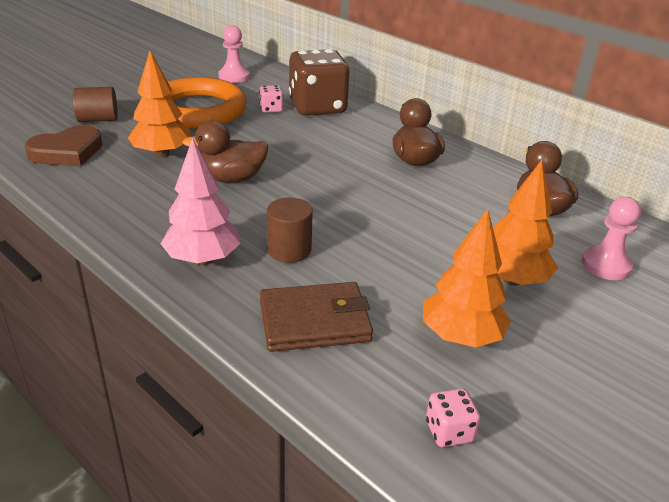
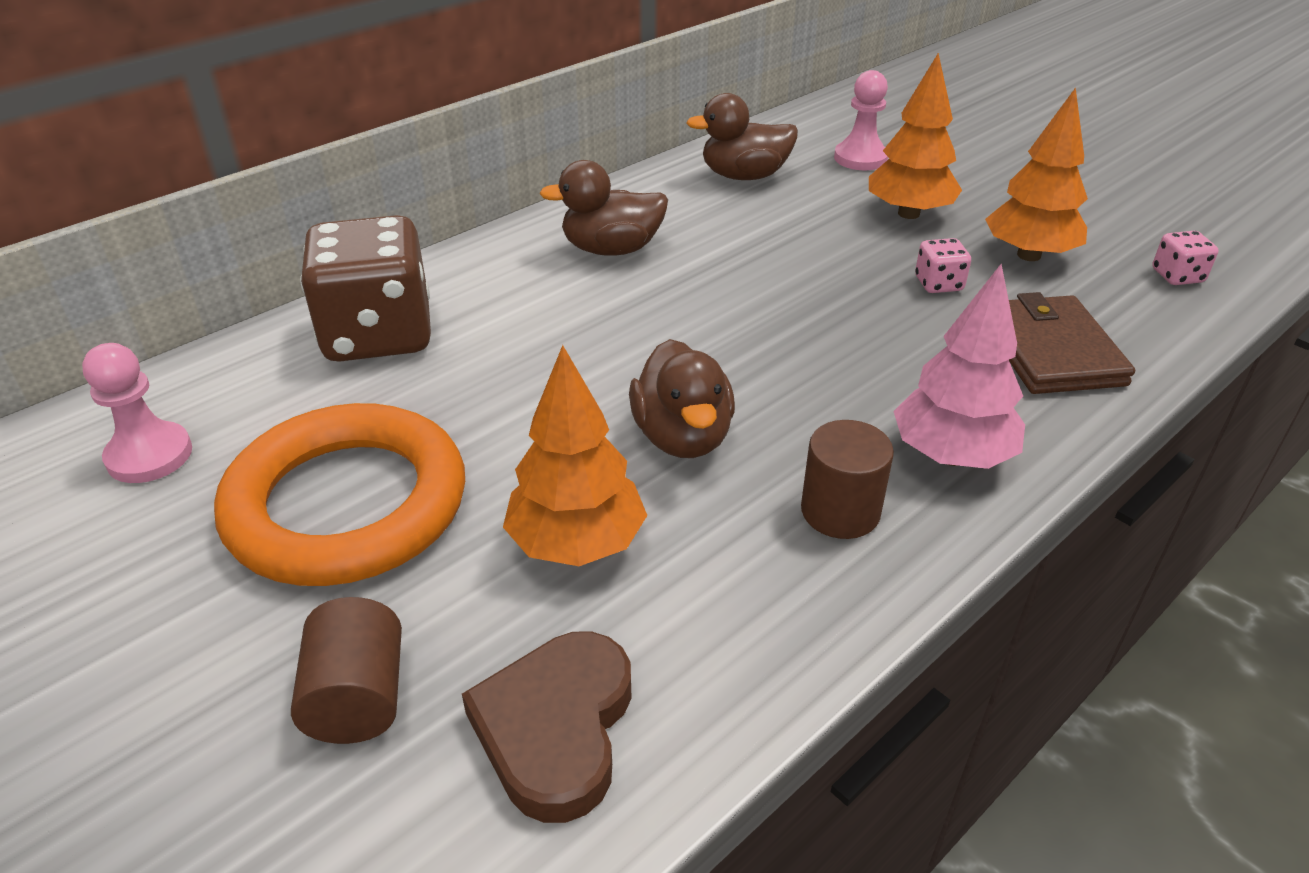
camera: 85 degrees left, 5 degrees up
brown heart [25,125,102,166] -> brown heart turned 135 degrees counterclockwise [462,631,632,823]
pink dice [259,85,283,113] -> pink dice moved to [915,238,971,293]
brown cylinder [267,198,313,263] -> brown cylinder moved to [801,420,894,539]

